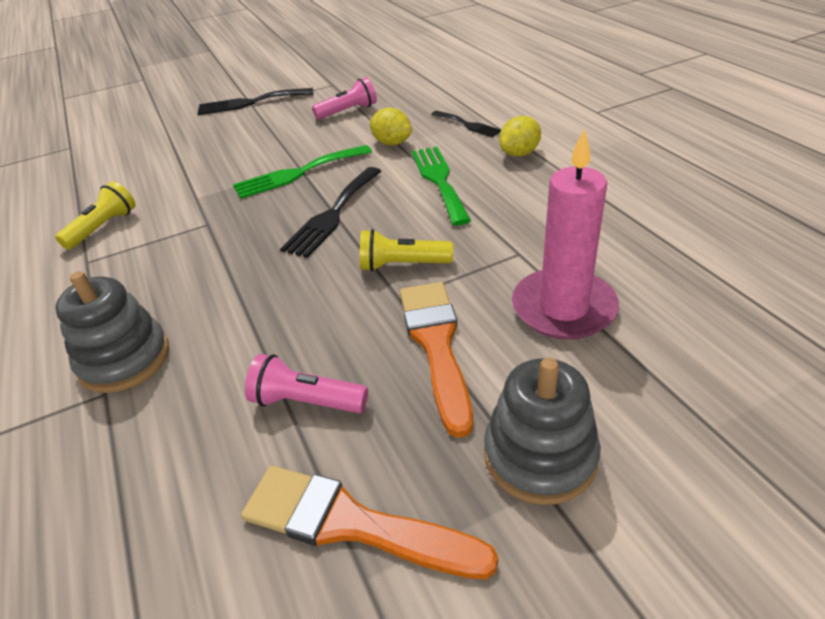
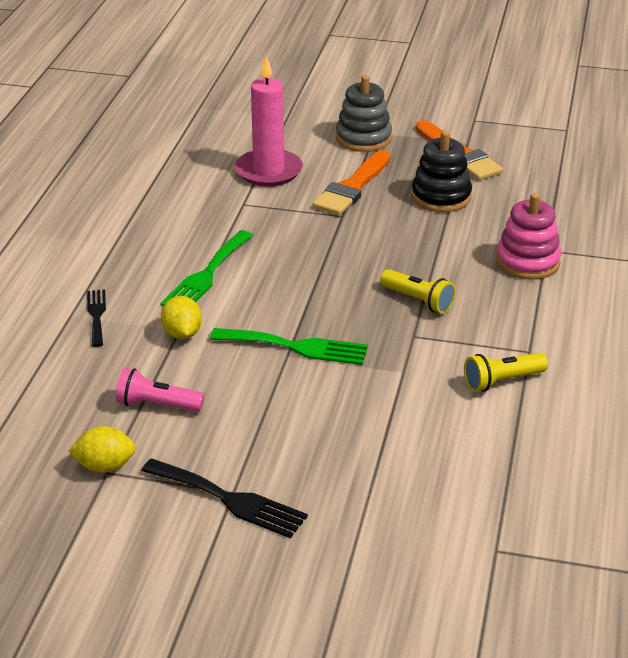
camera: 145 degrees left, 5 degrees down
grey stacking toy [55,271,169,393] -> pink stacking toy [496,193,561,280]
pink flashlight [245,354,368,413] -> black stacking toy [412,131,472,212]
black fork [280,167,381,258] -> none
yellow flashlight [360,229,453,271] -> yellow flashlight moved to [380,269,456,314]
yellow lemon [499,116,541,157] -> yellow lemon moved to [68,426,136,473]

